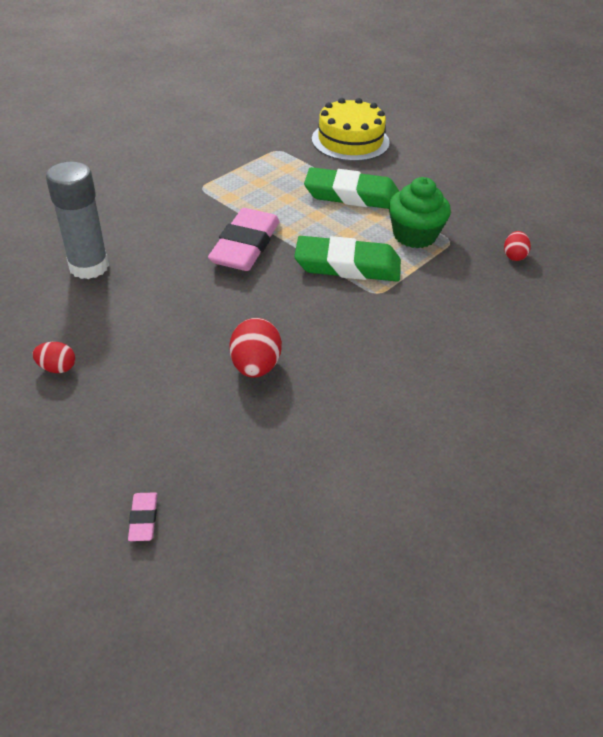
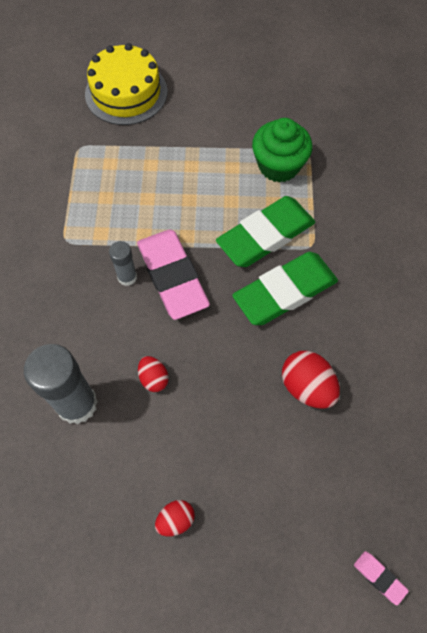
camera: 40 degrees left, 20 degrees up
green eraser [304,167,399,209] -> green eraser moved to [232,252,338,325]
red egg [504,231,531,261] -> red egg moved to [138,356,169,392]
none -> grey glue stick [109,241,137,286]

